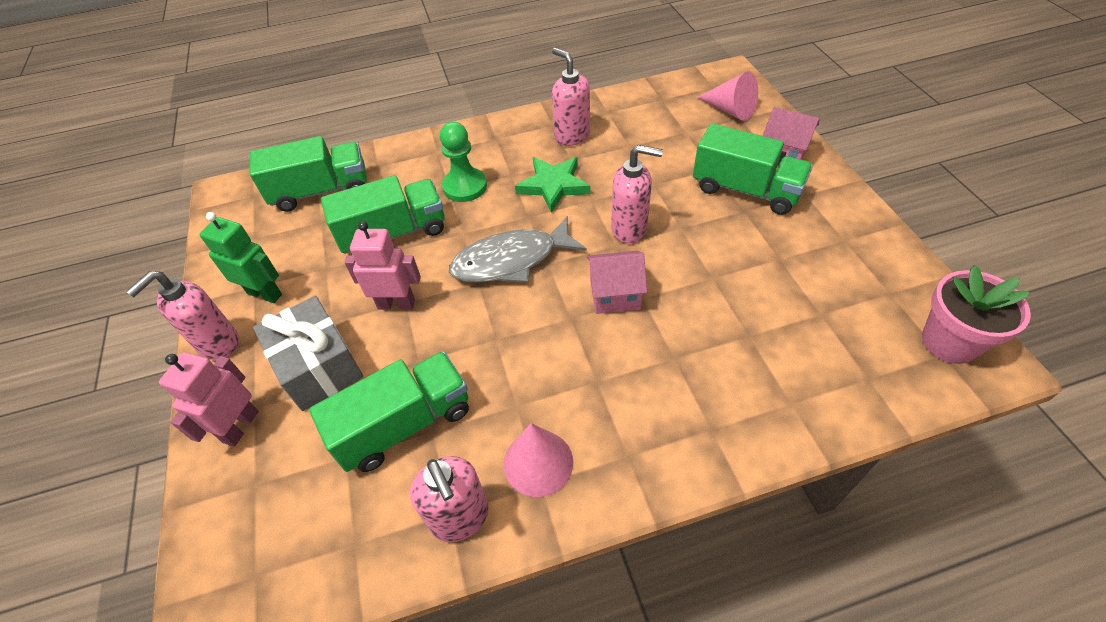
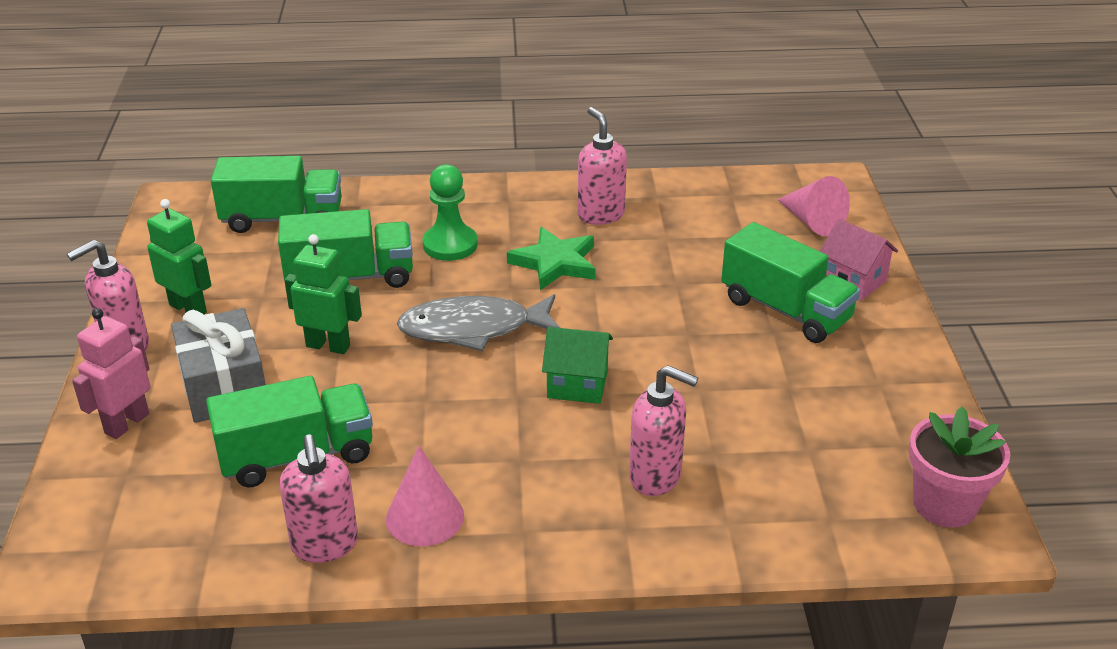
camera: 10 degrees right, 15 degrees down
pink robot [345,221,421,310] -> green robot [284,234,362,354]
pink house [587,251,647,314] -> green house [542,327,613,404]
pink soap dispenser [611,145,663,243] -> pink soap dispenser moved to [629,365,698,496]

